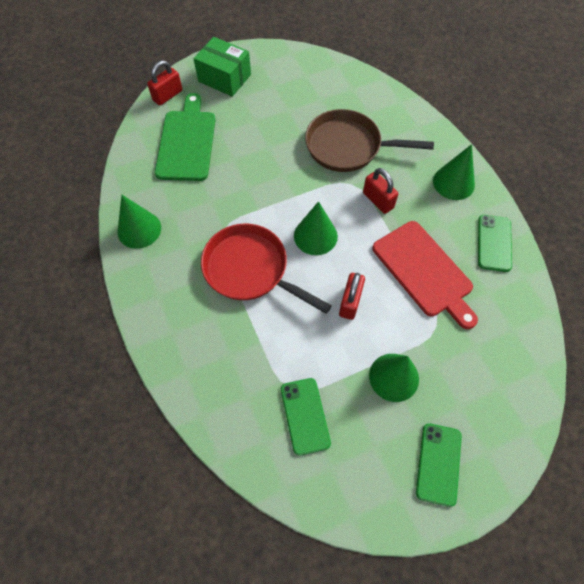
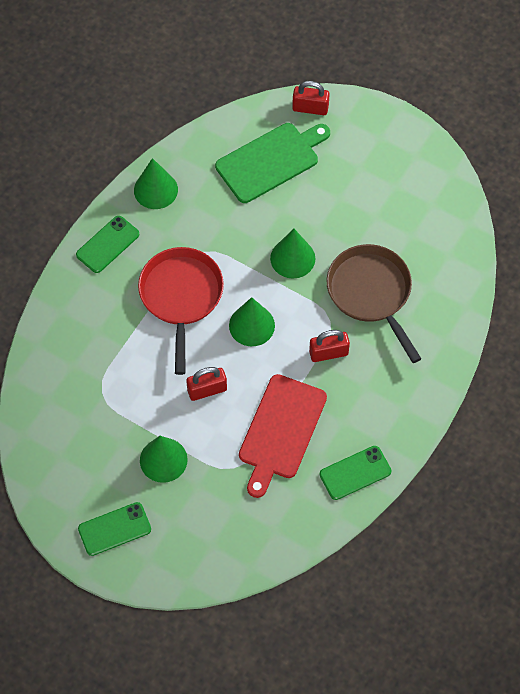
camera: 55 degrees right, 0 degrees up
green box [194,37,251,97] -> none
green phone [281,378,331,456] -> green phone moved to [76,216,139,273]
red padlock [363,168,398,214] -> red padlock turned 60 degrees clockwise [309,330,350,362]
green cone [433,144,475,200] -> green cone moved to [270,229,315,278]

